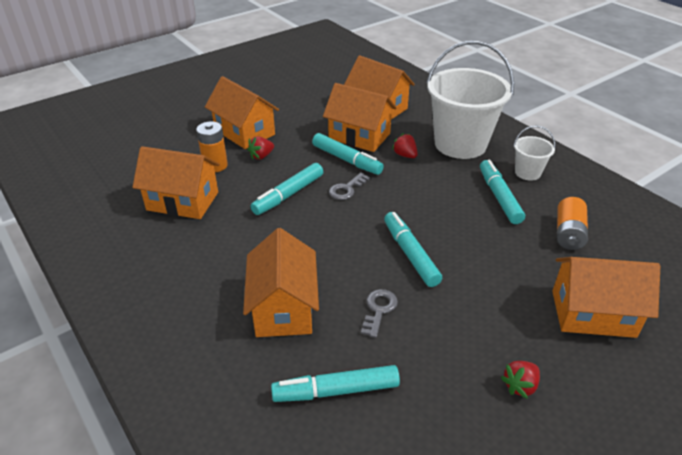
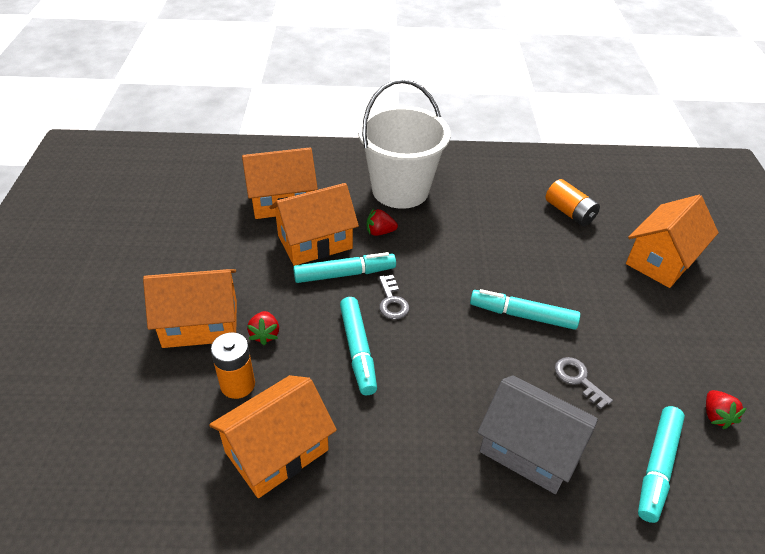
camera: 55 degrees left, 5 degrees up
orange house [243,228,319,337] -> grey house [477,375,598,494]
turquoise marker [480,159,525,224] -> none
red strawberry [501,361,540,399] -> red strawberry moved to [706,390,746,429]
white bucket [513,126,555,181] -> none

